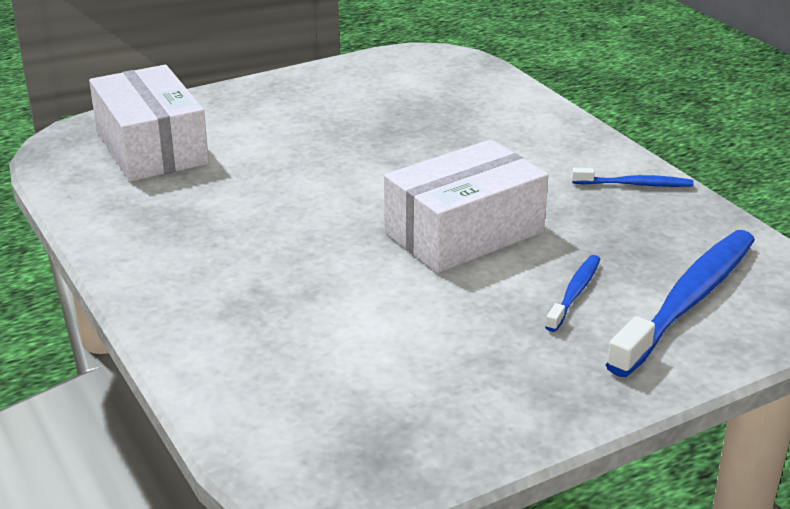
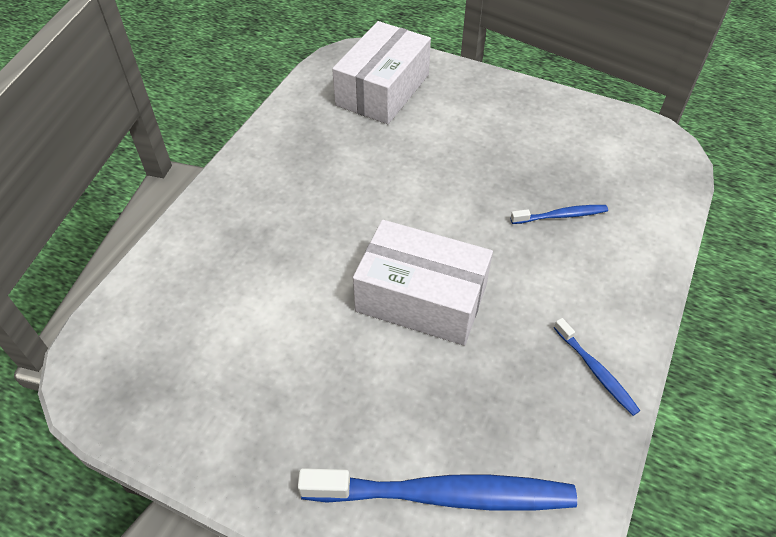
camera: 55 degrees right, 20 degrees up
blue toothbrush [545,255,600,332] -> blue toothbrush moved to [511,205,608,224]

